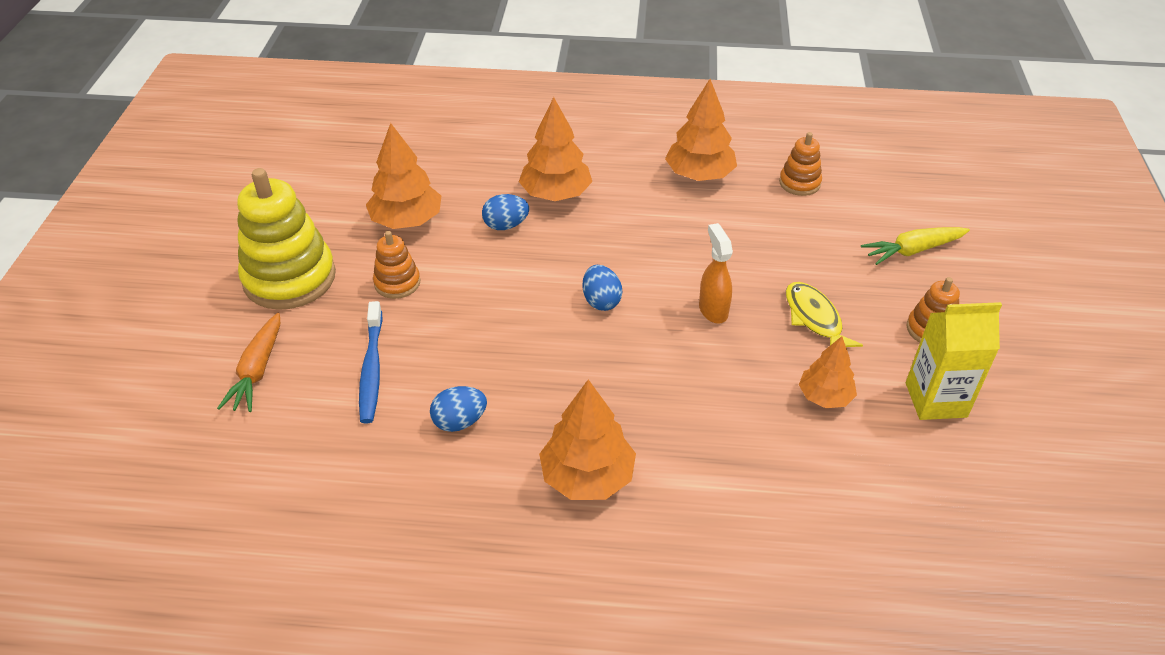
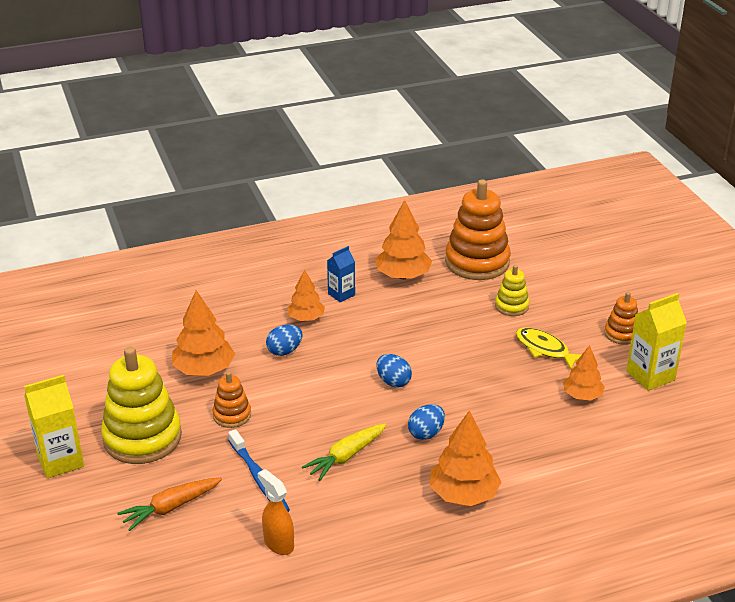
camera: 25 degrees left, 10 degrees down
orange carrot [217,312,280,412] -> orange carrot turned 75 degrees clockwise [117,478,222,531]
blue egg [430,386,487,432] -> blue egg moved to [408,404,445,440]
orange tree [519,97,592,201] -> orange tree [287,269,325,321], size x0.64
orange spray bottle [699,223,733,323] -> orange spray bottle moved to [258,469,294,555]
orange stacking toy [779,132,822,196] -> orange stacking toy [445,179,511,280], size x2.00
yellow carrot [861,227,970,265] -> yellow carrot moved to [302,423,386,481]
none -> yellow carton [24,375,84,478]
none -> blue carton [327,246,355,302]
none -> yellow stacking toy [495,265,529,316]

